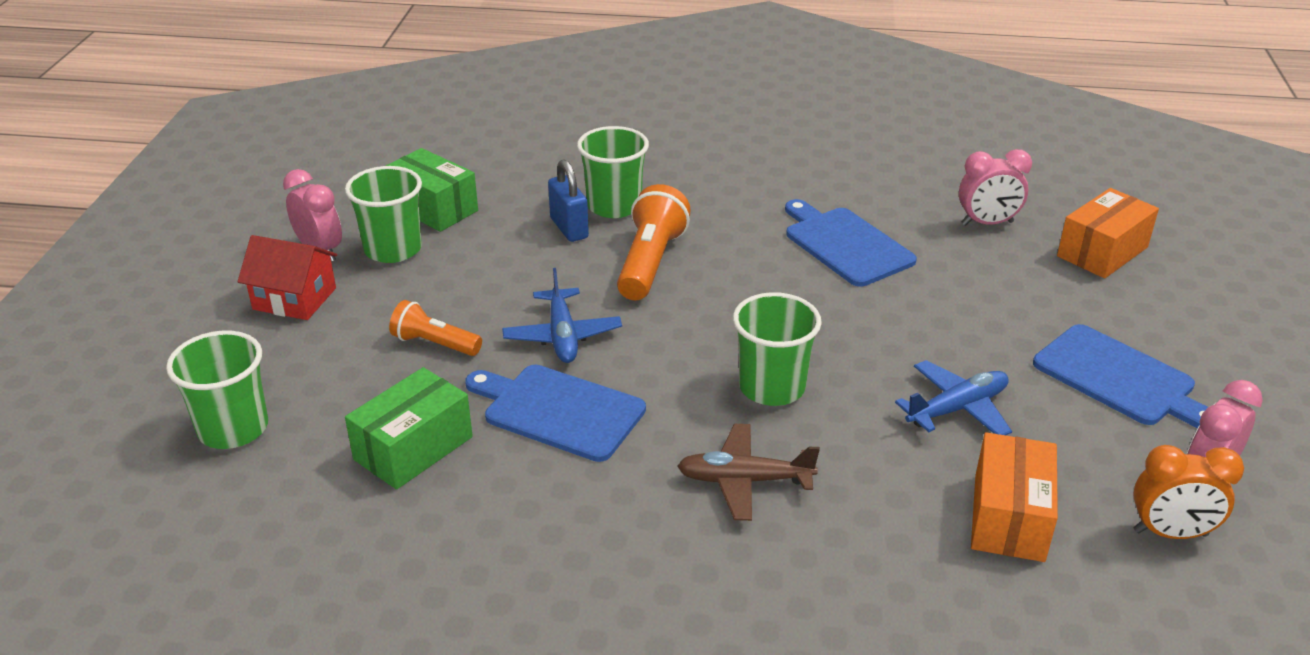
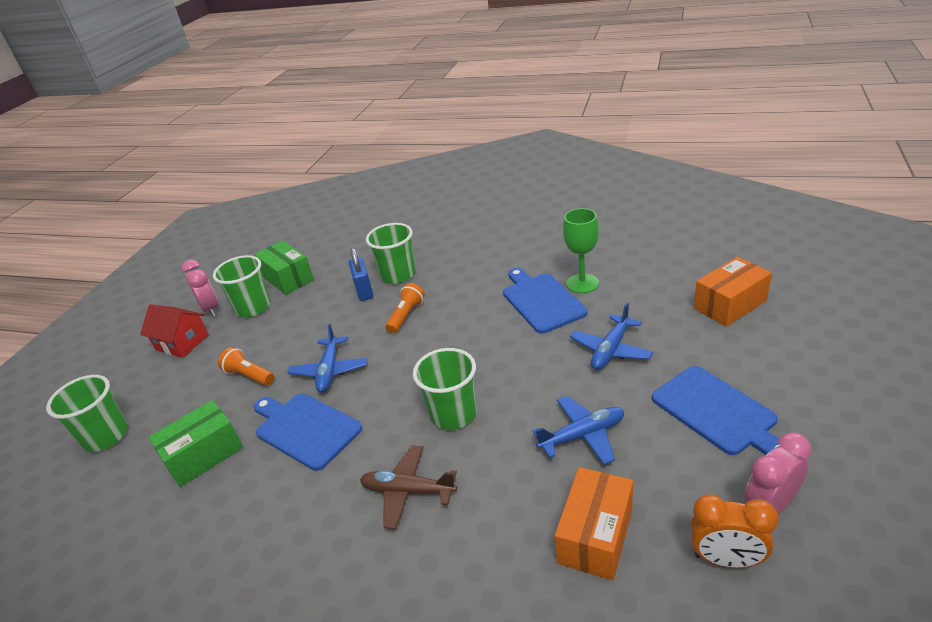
camera: 15 degrees right, 0 degrees up
orange flashlight [617,184,691,300] -> orange flashlight [385,283,425,333], size x0.62
pink clock [959,149,1032,226] -> none
none -> green goblet [563,208,599,293]
none -> blue plane [570,303,654,370]

